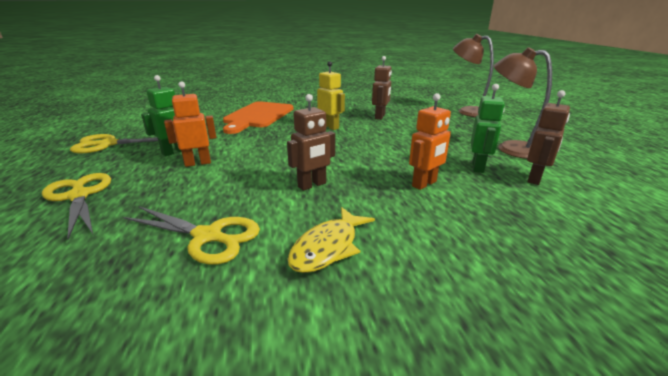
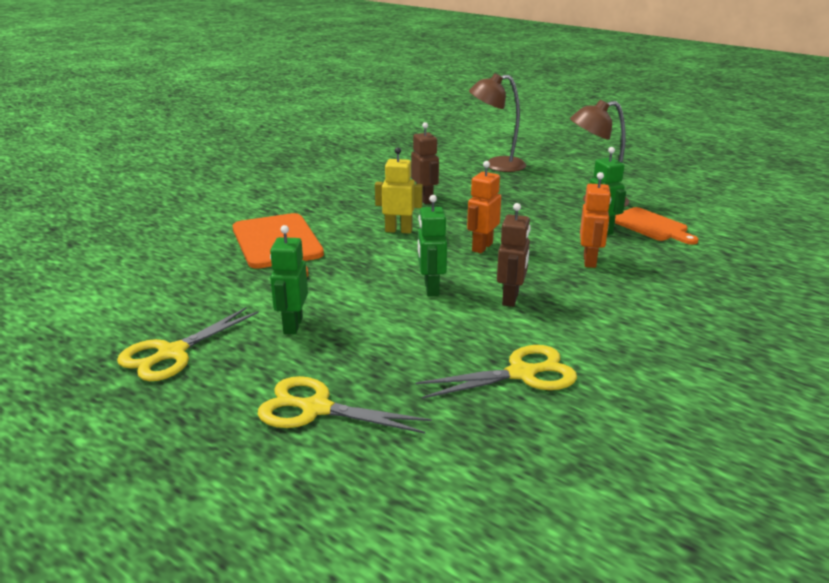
camera: 40 degrees left, 0 degrees up
orange robot [164,81,216,167] -> orange robot moved to [467,161,501,253]
yellow fish [288,207,375,273] -> none
brown robot [527,90,570,185] -> orange cutting board [615,207,698,245]
none -> green robot [418,195,447,296]

